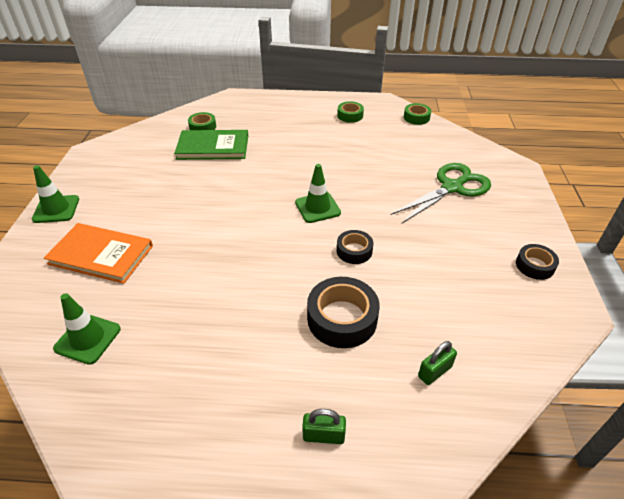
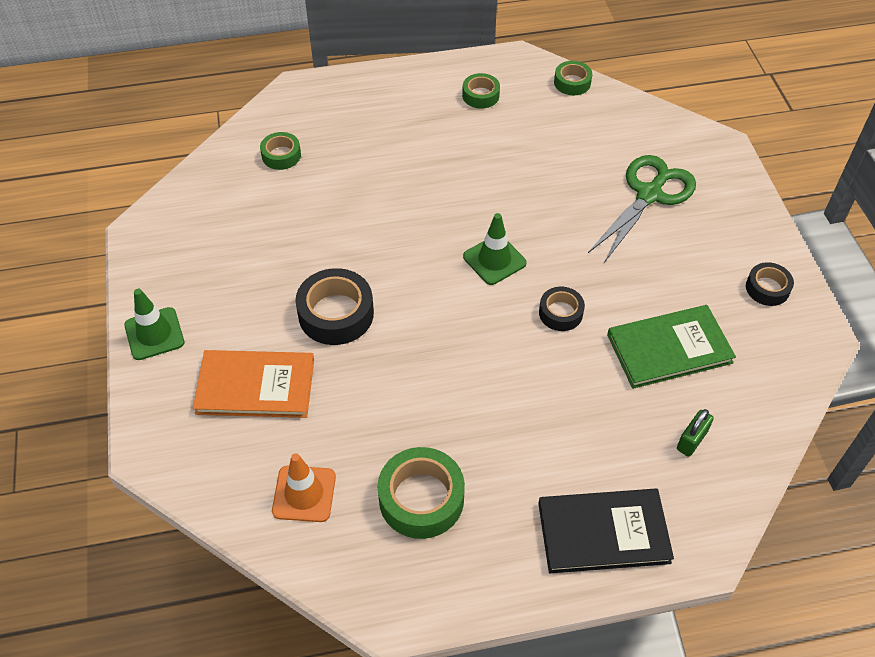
camera: 15 degrees left, 10 degrees up
green traffic cone [53,293,121,365] -> orange traffic cone [272,453,336,522]
green book [174,130,248,160] -> green book moved to [607,305,736,389]
green padlock [302,409,346,444] -> black book [538,488,674,573]
black tape [307,277,380,348] -> black tape moved to [295,268,374,345]
none -> green tape [378,447,465,539]

